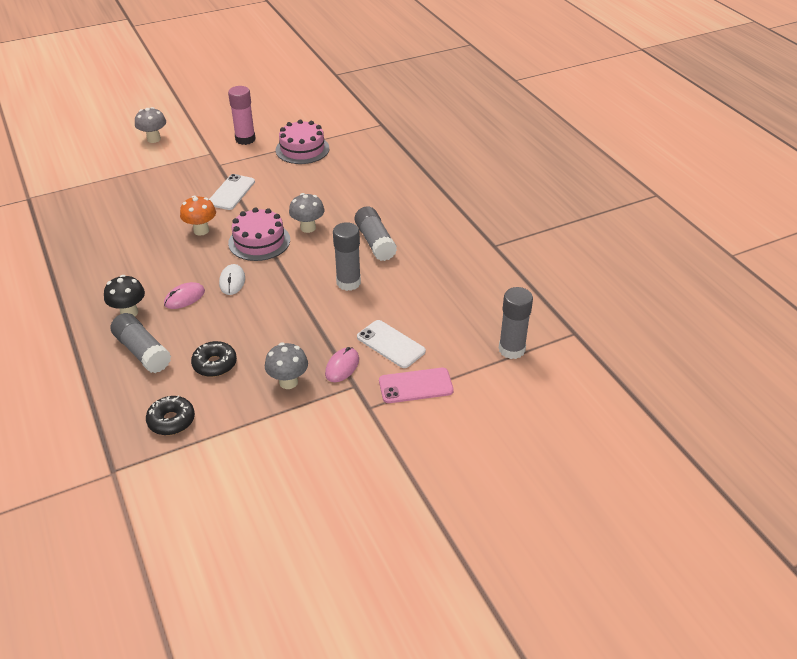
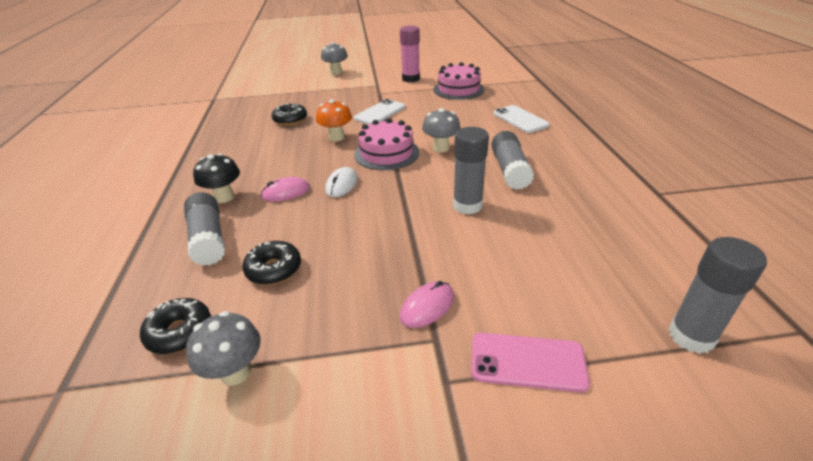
camera: 20 degrees right, 5 degrees down
grey mushroom [265,343,308,389] -> grey mushroom moved to [186,311,261,386]
white phone [357,320,426,368] -> white phone moved to [493,105,549,133]
none -> black donut [271,104,307,125]

